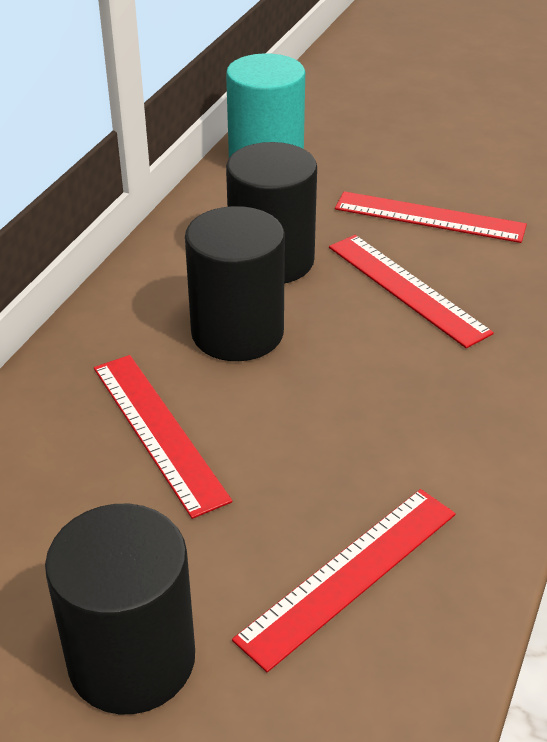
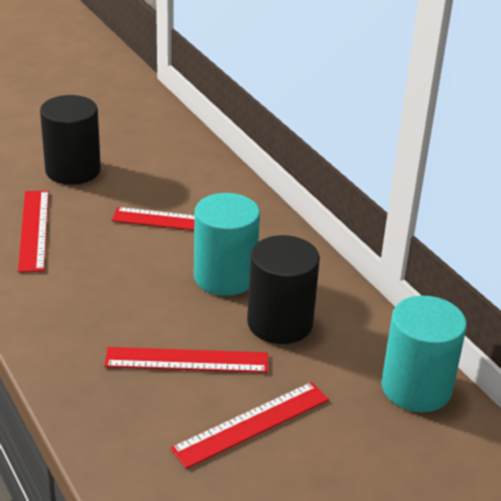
camera: 125 degrees right, 5 degrees down
black cylinder [185,206,285,361] -> turquoise cylinder [194,193,260,296]

